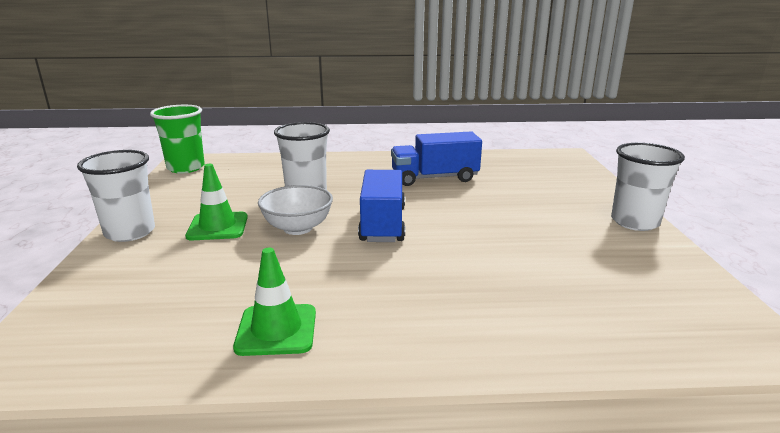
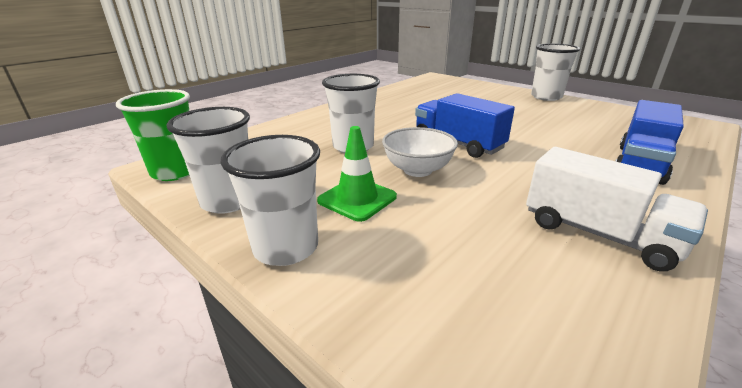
camera: 45 degrees left, 5 degrees up
green traffic cone [233,248,316,356] -> white truck [526,147,708,272]
blue truck [391,131,482,186] -> blue truck moved to [616,100,684,185]
none -> white cup [166,107,250,214]

